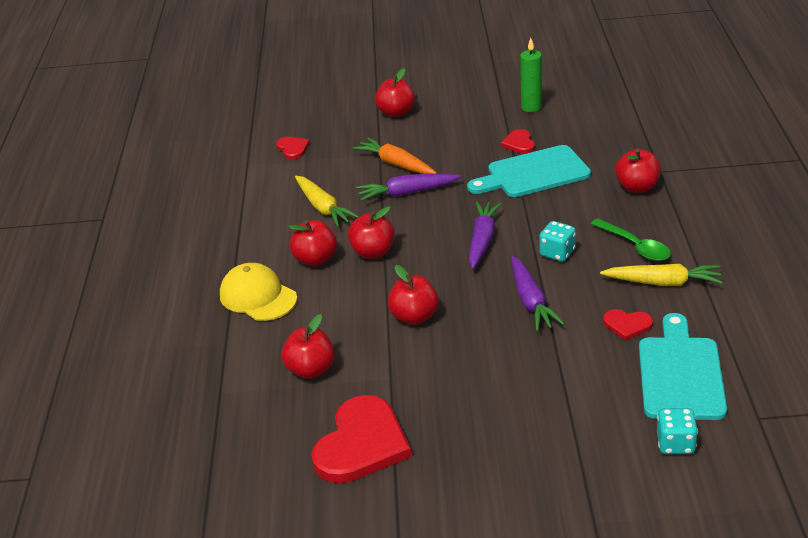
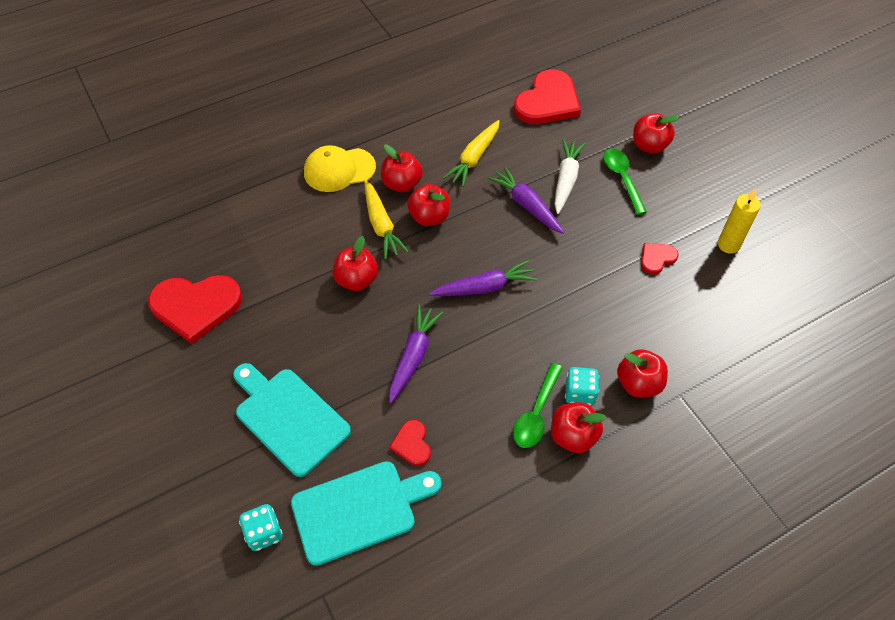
camera: 60 degrees right, 20 degrees up
yellow cap [220,263,297,321] -> yellow cap turned 120 degrees counterclockwise [304,145,376,192]
red heart [276,137,310,159] -> red heart [514,69,581,124], size x2.09
red apple [281,314,335,379] -> red apple moved to [551,402,606,453]
orange carrot [353,138,437,174] -> white carrot [554,139,585,214]
turquoise cutting board [467,145,591,197] -> turquoise cutting board moved to [233,363,351,477]
purple carrot [511,256,565,331] -> purple carrot turned 150 degrees clockwise [389,305,443,403]
green candle [520,38,542,112] -> yellow candle [718,188,761,254]
turquoise dice [539,221,576,261] -> turquoise dice moved to [565,367,599,406]
yellow carrot [600,264,723,286] -> yellow carrot moved to [364,180,409,259]
none -> green spoon [603,148,647,215]

